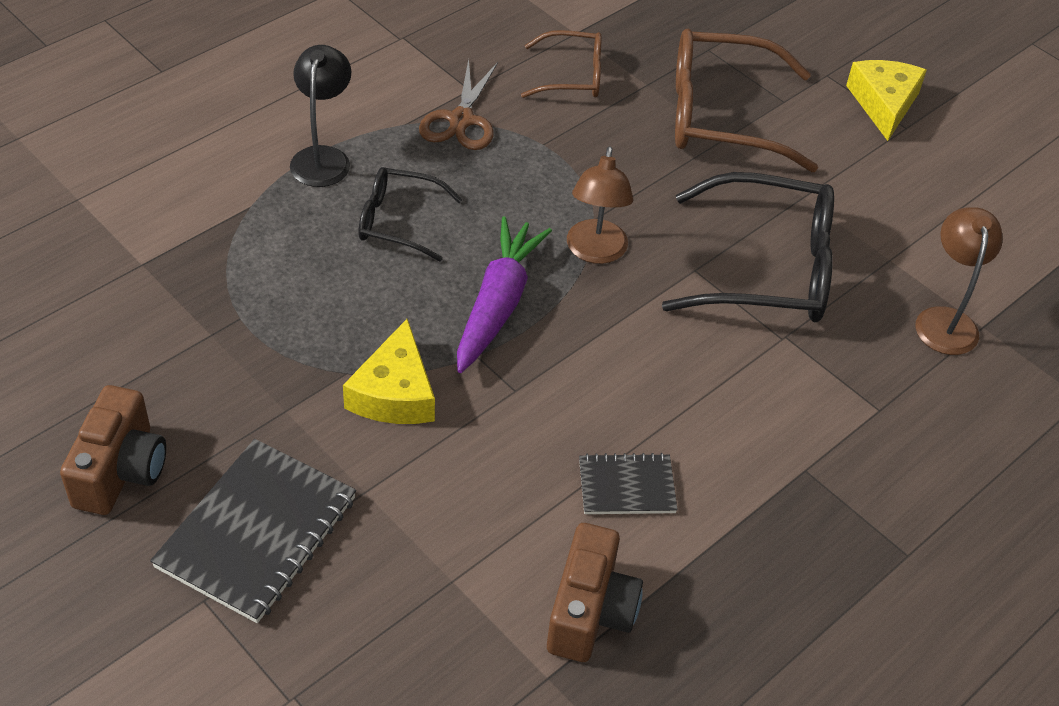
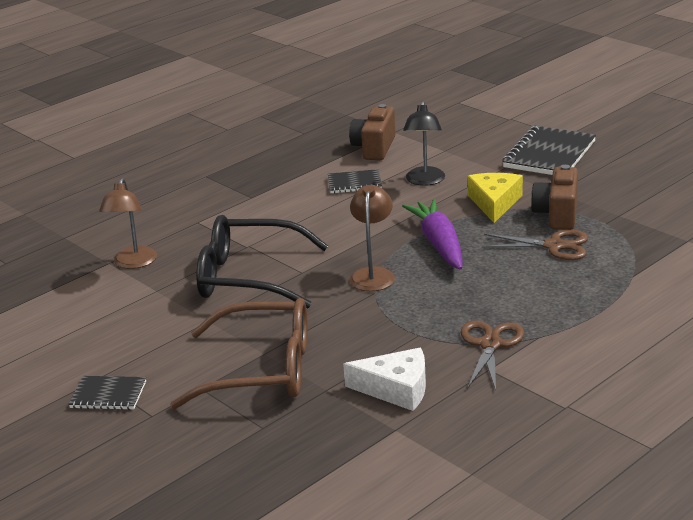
camera: 175 degrees left, 20 degrees down
brown camera [60,385,166,515] -> brown camera moved to [531,165,578,230]
black lamp [290,45,351,187] -> black lamp moved to [403,101,445,186]
black glasses [358,167,463,262] -> none
purple carrot [457,216,552,373] -> purple carrot turned 150 degrees clockwise [402,199,463,270]
brown glasses [521,30,602,98] -> white cheese [343,348,426,411]
yellow cheese [846,60,927,141] -> black notebook [68,376,146,410]
none -> brown scissors [481,230,588,260]

